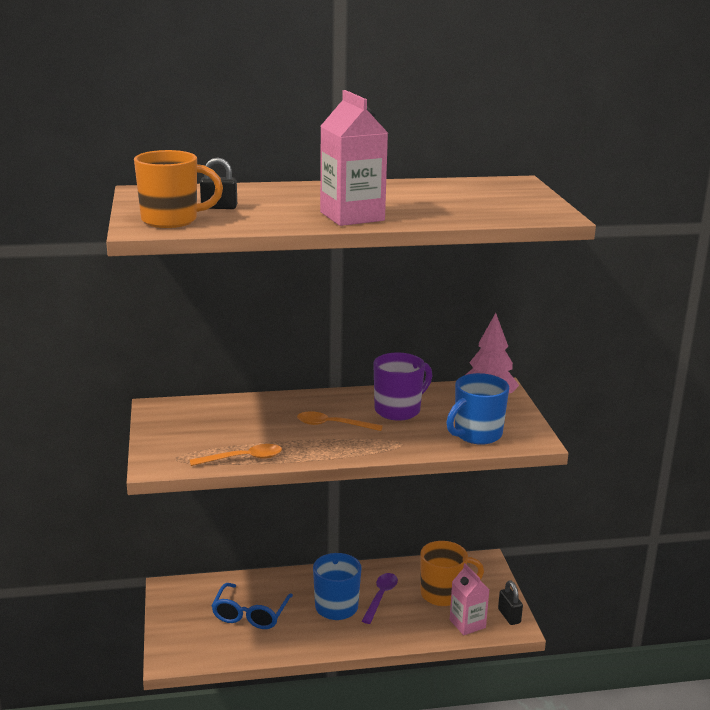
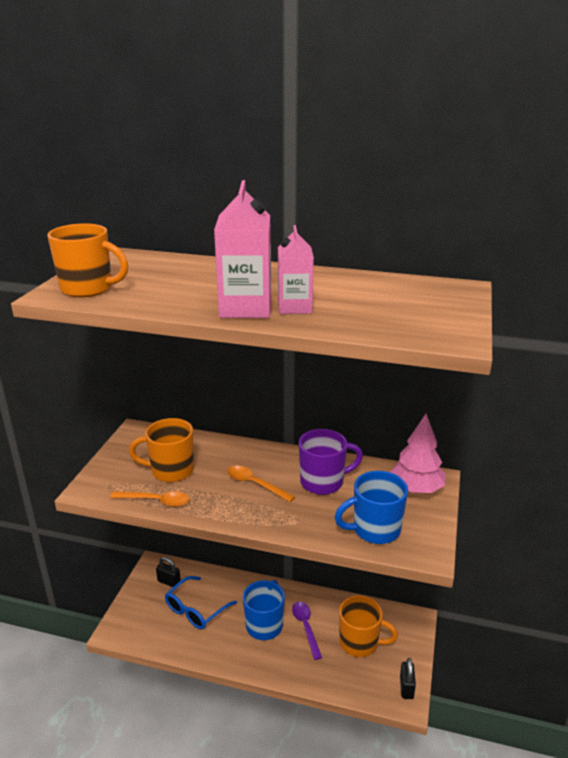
camera: 25 degrees right, 5 degrees up
black padlock [200,158,237,209] -> black padlock moved to [156,557,181,587]
purple spoon [362,573,398,624] -> purple spoon turned 60 degrees counterclockwise [292,602,322,660]
pink carton [450,563,489,635] -> pink carton moved to [278,225,314,314]
none -> orange mug [129,418,194,482]

